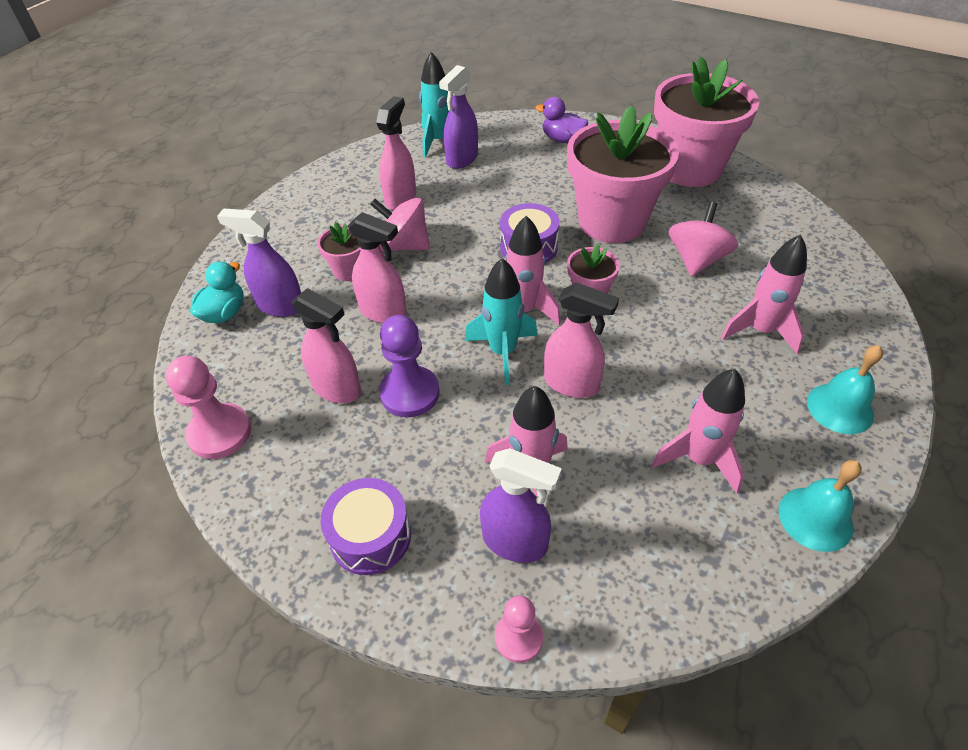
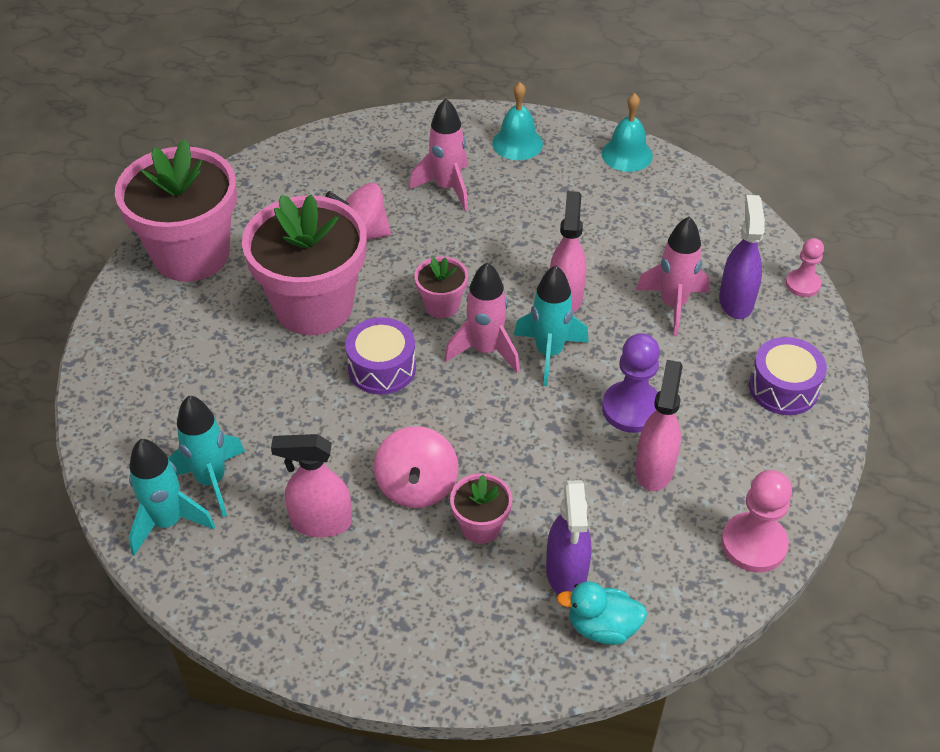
camera: 110 degrees left, 0 degrees up
pink spray bottle [348,212,407,324] -> none
purple spray bottle [439,65,478,169] -> turquoise rocket [168,396,245,517]
purple duck [536,97,588,143] -> none
pink rocket [652,369,745,494] -> none

